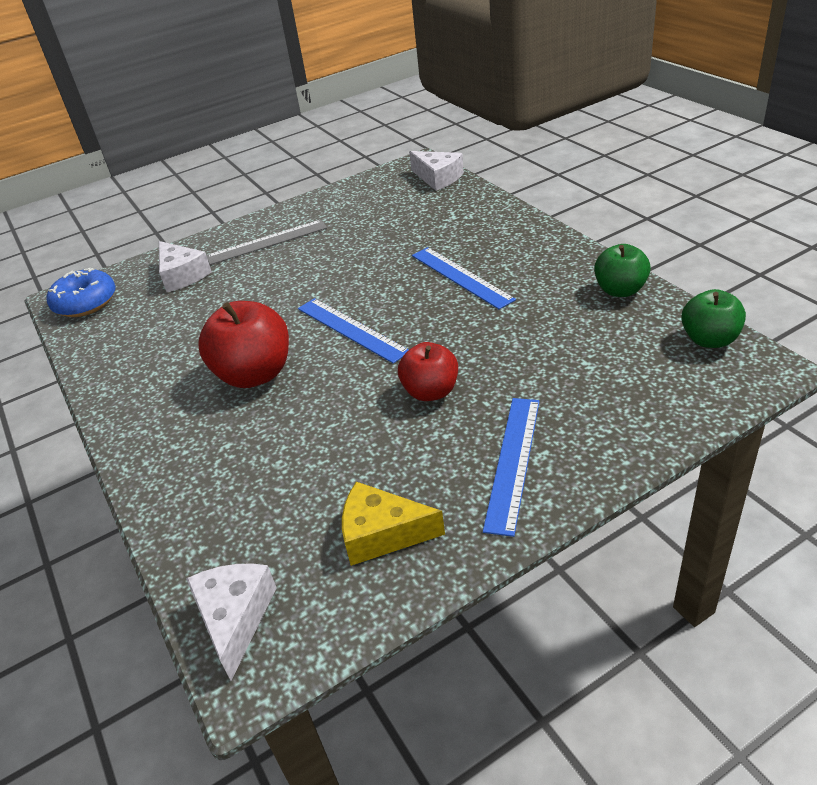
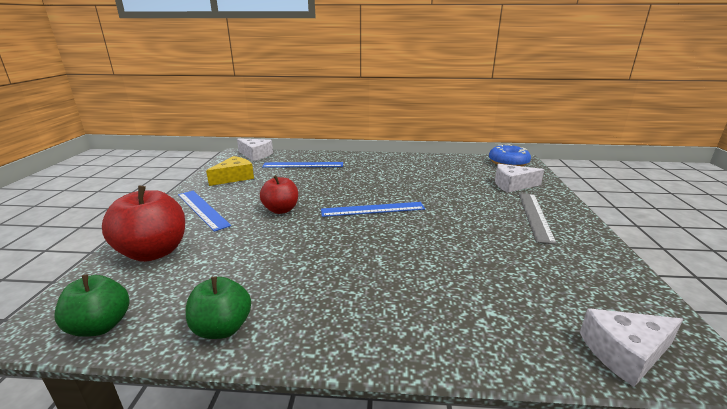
camera: 120 degrees right, 15 degrees down
red apple [198,301,289,388] -> red apple moved to [102,186,185,262]
blue ruler [412,247,516,309] -> blue ruler moved to [262,162,343,168]

